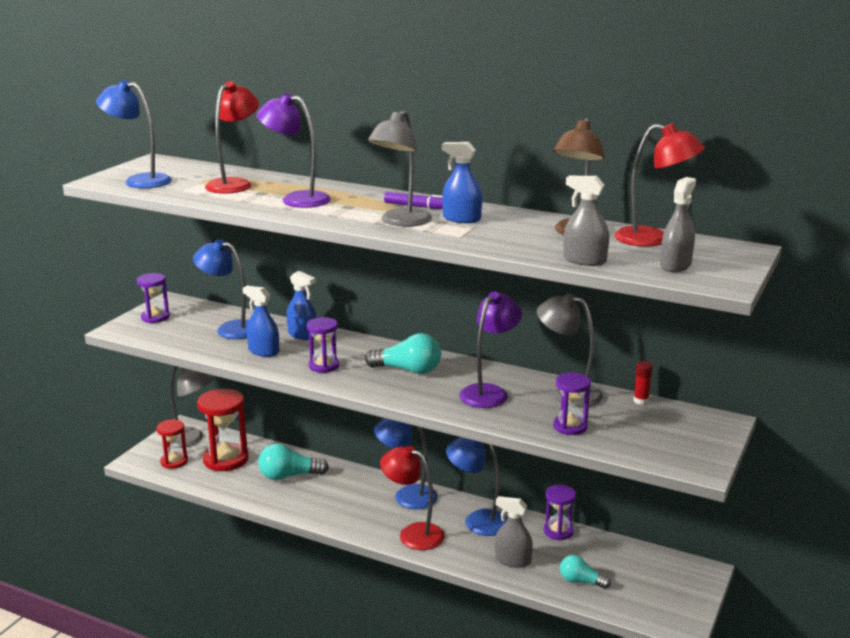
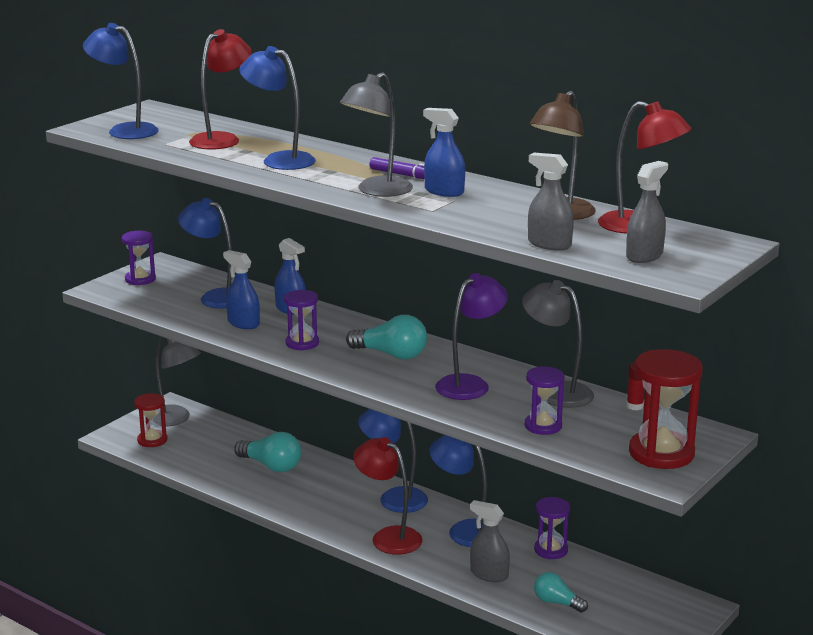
camera: 10 degrees right, 0 degrees up
red hourglass [197,389,249,471] -> red hourglass moved to [629,349,703,469]
purple lamp [257,93,331,208] -> blue lamp [239,46,316,170]
turquoise light bulb [258,444,329,480] -> turquoise light bulb turned 150 degrees counterclockwise [234,432,301,472]

